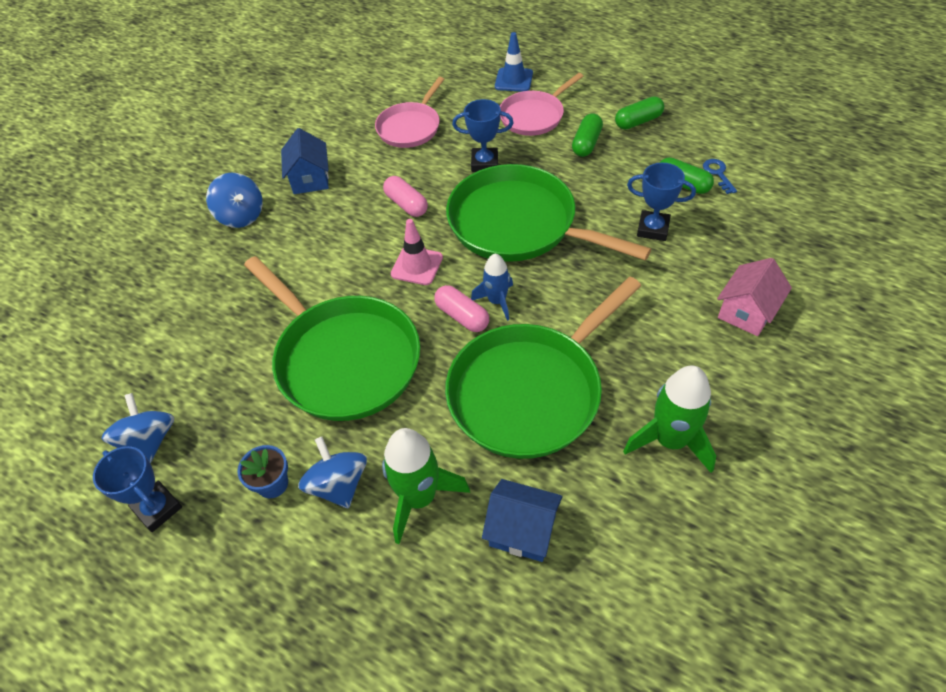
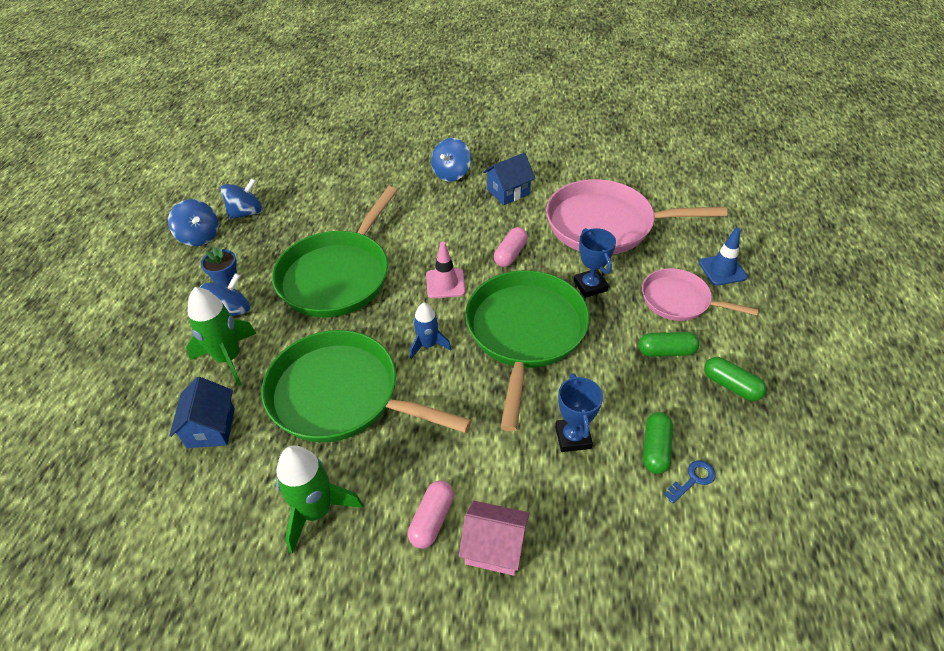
camera: 65 degrees right, 5 degrees down
blue trophy [93,446,182,532] -> blue spinning top [168,199,218,246]
pink pan [375,77,444,148] -> pink pan [546,179,727,255], size x1.74
pink capsule [434,285,489,332] -> pink capsule moved to [408,480,454,549]

